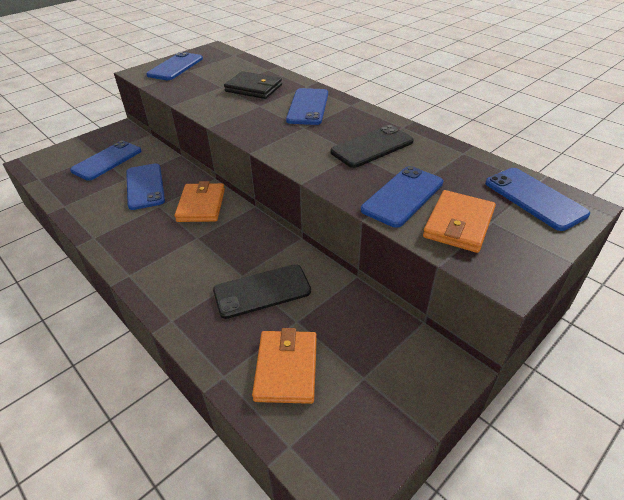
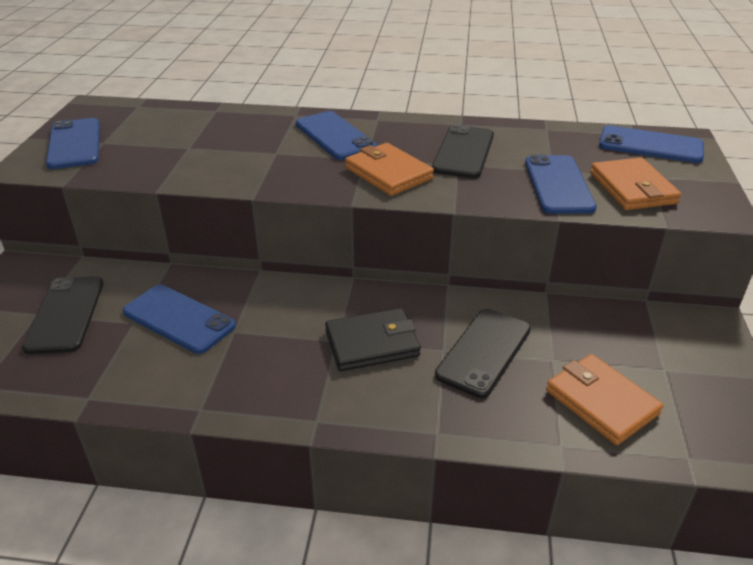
camera: 40 degrees left, 5 degrees down
blue phone [70,140,141,181] -> black phone [22,276,103,354]
orange wallet [175,181,225,222] -> orange wallet moved to [345,143,434,196]
black wallet [224,71,282,99] -> black wallet moved to [325,308,421,371]

